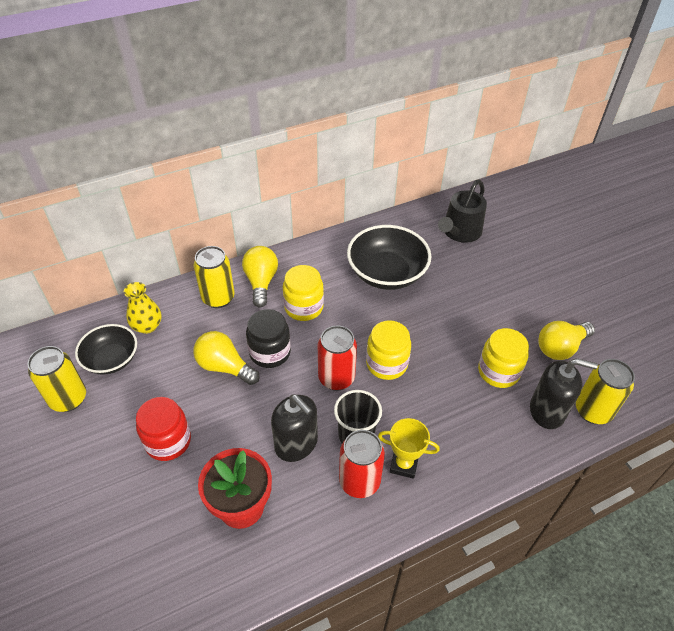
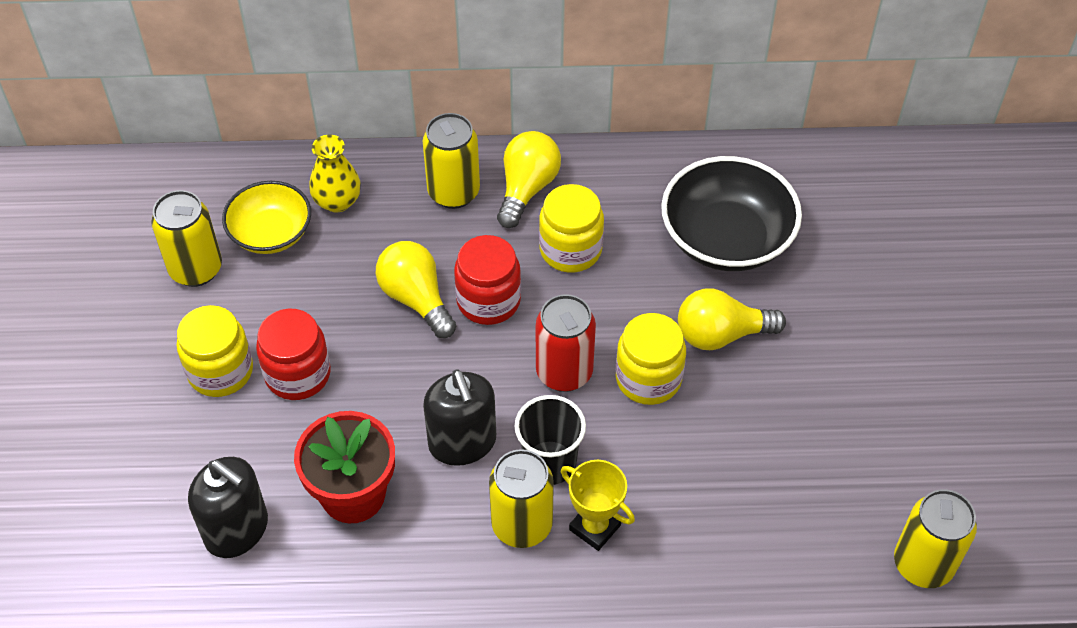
camera: 25 degrees right, 5 degrees up
black bowl [75,324,137,375] -> yellow bowl [222,181,311,254]
black jar [246,309,291,368] -> red jar [454,235,521,325]
red can [339,430,385,498] -> yellow can [489,449,554,548]
black watering can [438,180,487,243] -> none
yellow jar [478,328,529,388] -> yellow jar moved to [177,305,253,397]
black soap dispenser [530,358,598,429] -> black soap dispenser moved to [188,457,268,558]
yellow light bulb [538,321,595,360] -> yellow light bulb moved to [678,288,786,350]

